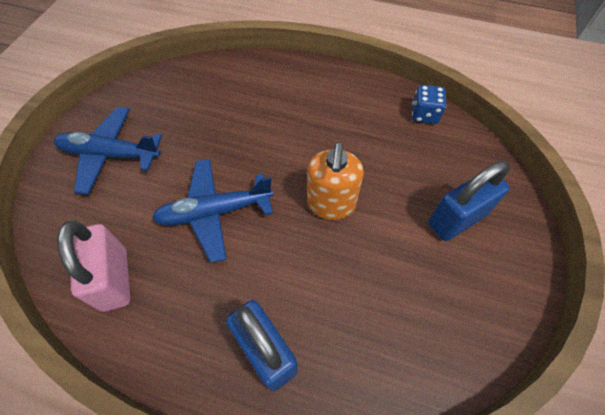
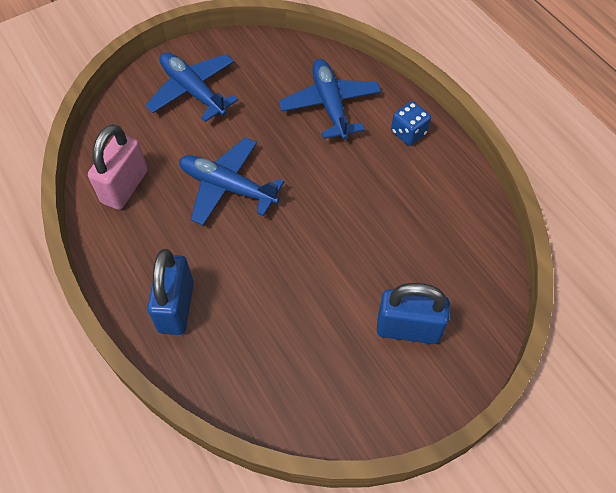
camera: 40 degrees right, 0 degrees up
orange soap dispenser [307,142,364,220] -> none
blue dice [412,85,446,124] -> blue dice moved to [391,101,431,145]
none -> blue plane [279,59,381,140]

